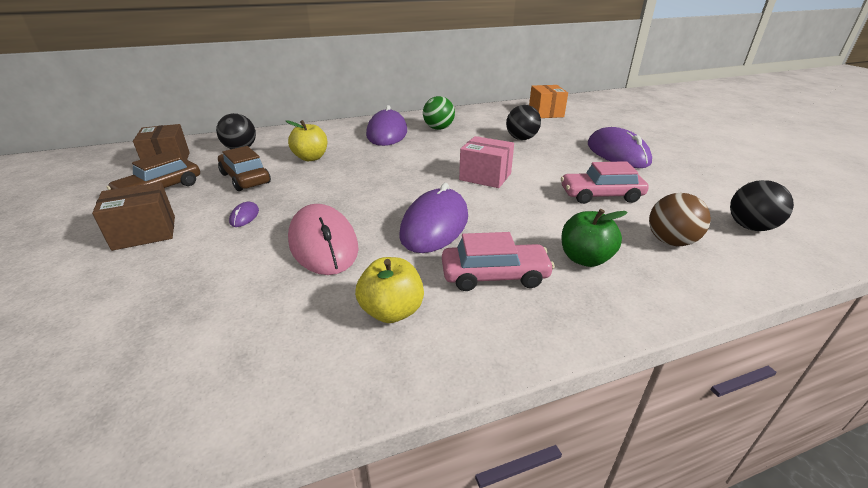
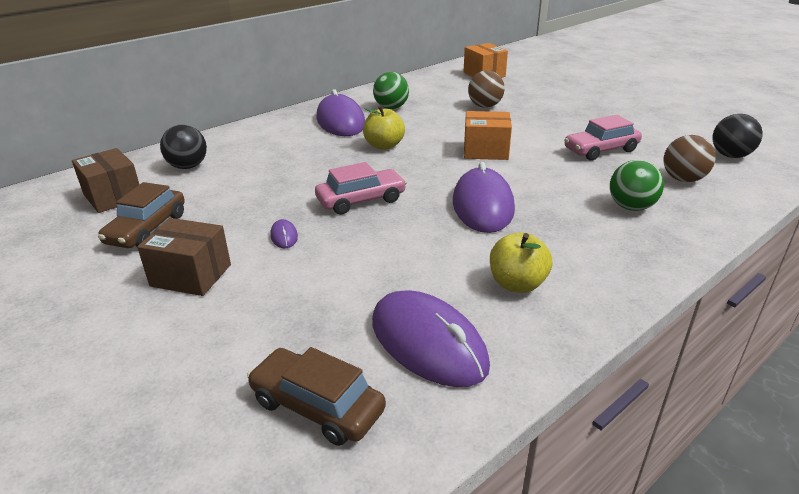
camera: 20 degrees left, 0 degrees up
brown box [92,182,175,251] -> brown box turned 60 degrees clockwise [137,218,231,296]
brown car [218,146,271,191] -> brown car moved to [247,347,386,446]
yellow apple [286,120,327,161] -> yellow apple moved to [363,105,405,150]
pink mouse [288,204,359,275] -> none
pink car [442,232,555,291] -> pink car moved to [315,162,407,215]
pink box [459,136,514,188] -> orange box [464,111,512,160]
black ball [506,105,541,140] -> brown ball [468,70,505,108]
green apple [562,209,628,267] -> green ball [610,160,664,211]
purple mouse [588,127,652,168] -> purple mouse moved to [372,290,490,387]

